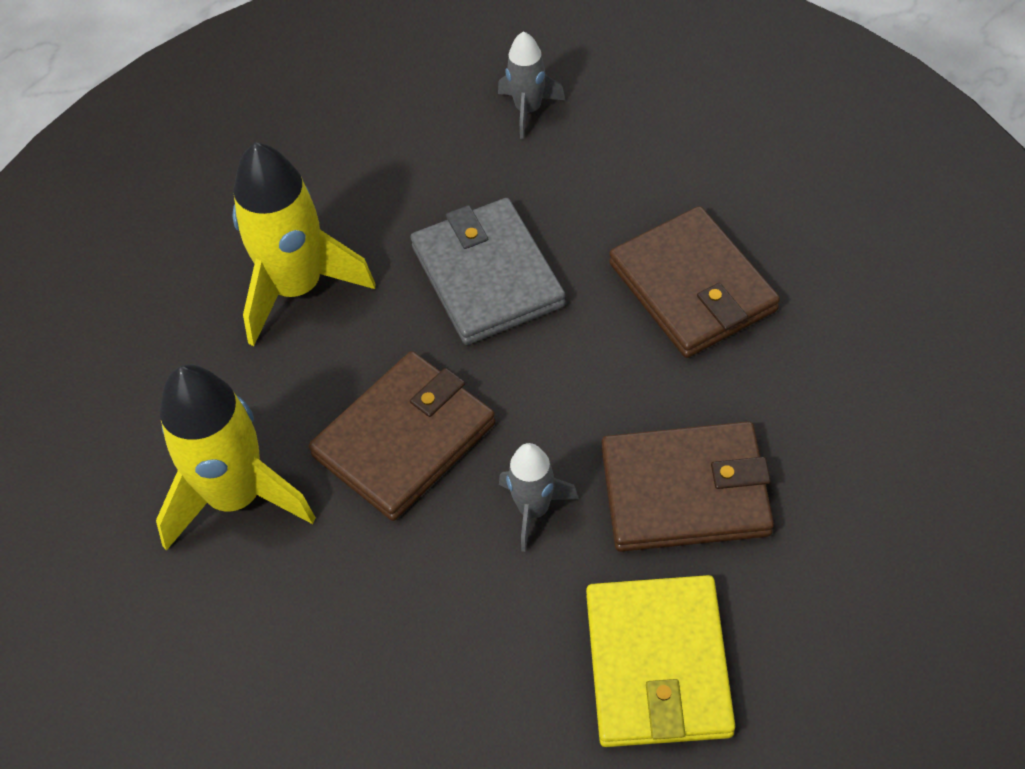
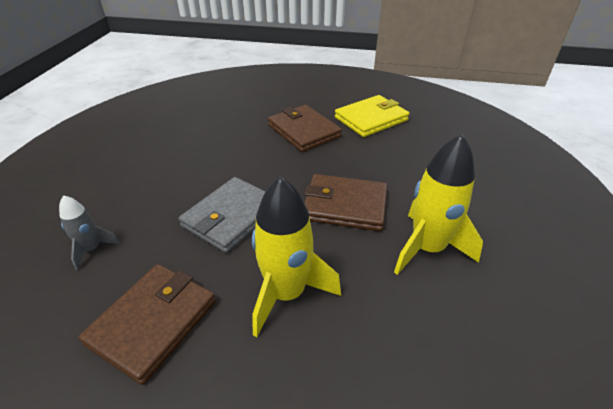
camera: 125 degrees left, 15 degrees down
grey rocket [499,443,579,552] -> none
brown wallet [609,206,780,358] -> brown wallet moved to [79,264,216,385]

